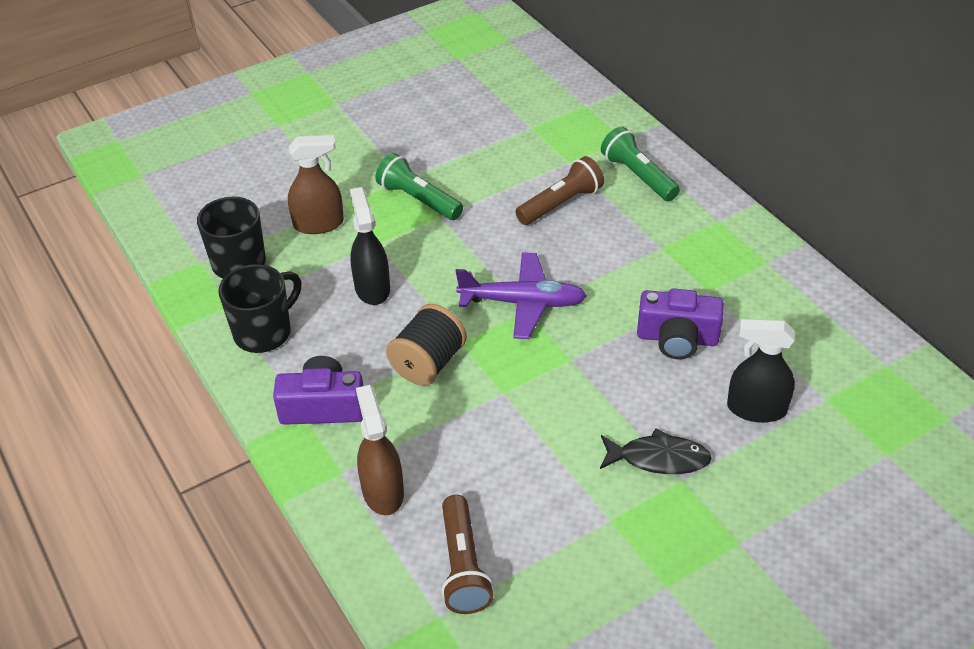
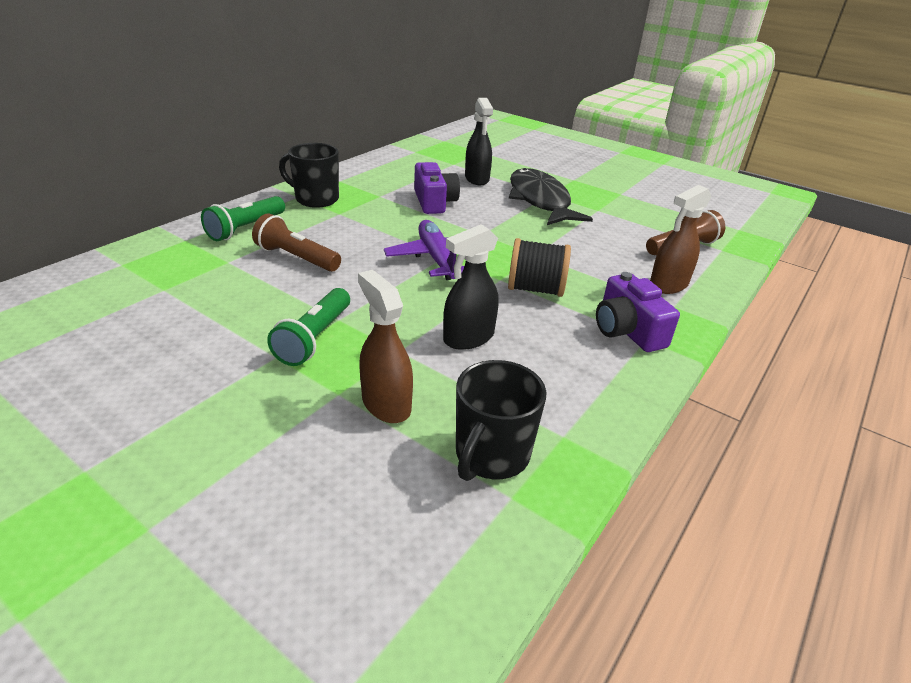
camera: 115 degrees left, 10 degrees down
black mug [218,264,301,353] -> black mug moved to [279,143,339,208]
black fish [600,429,712,474] -> black fish [509,168,593,225], size x1.74

